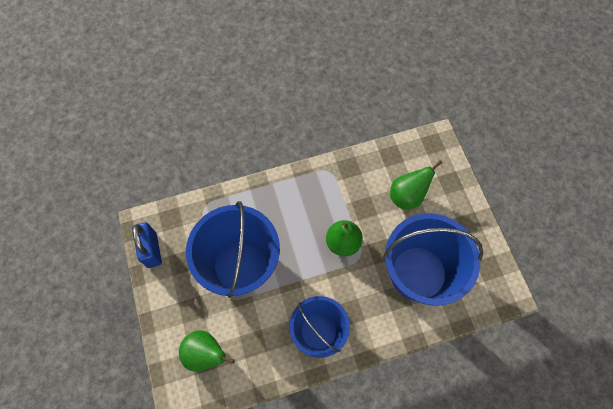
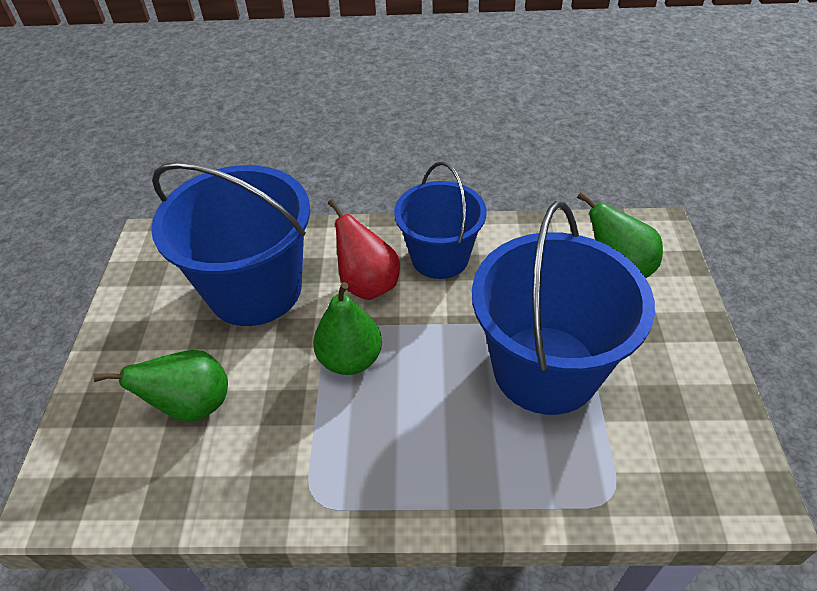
camera: 160 degrees left, 20 degrees down
blue padlock [132,222,162,268] -> none
none -> red pear [328,199,400,300]

